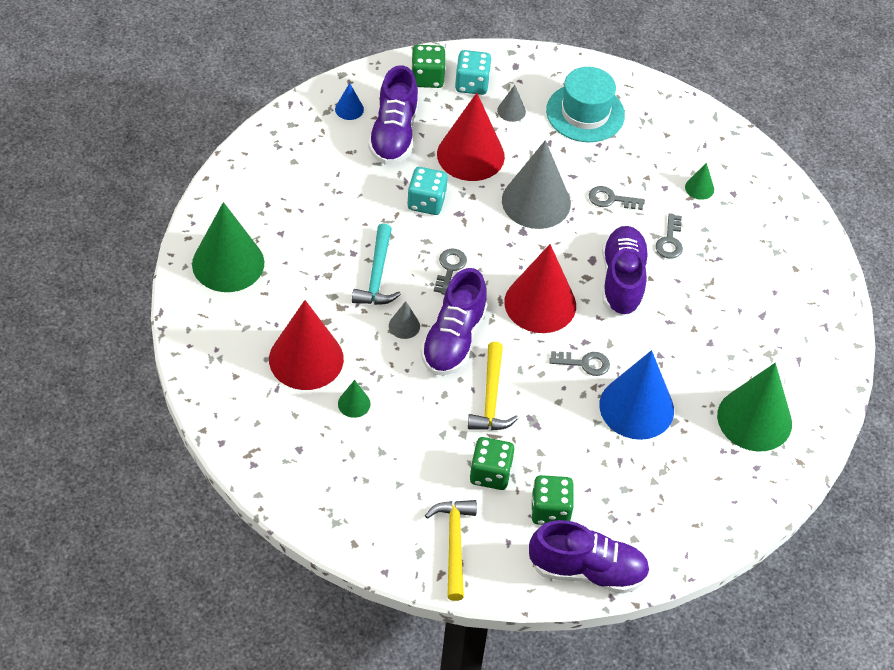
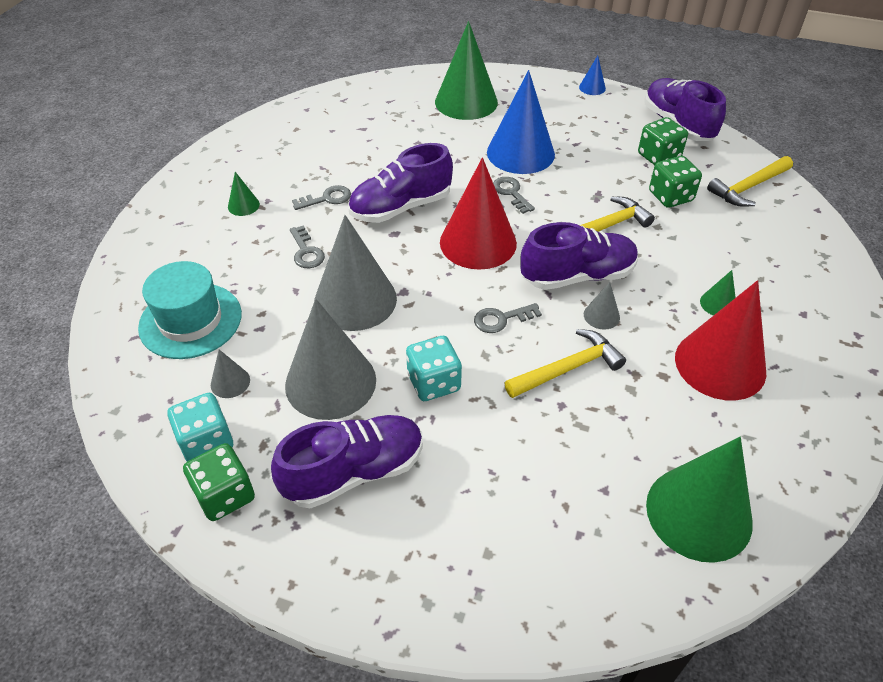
camera: 120 degrees left, 5 degrees down
blue cone [335,83,364,120] -> blue cone moved to [579,56,606,95]
turquoise hammer [352,223,401,305] -> yellow hammer [505,329,626,398]
red cone [437,93,505,181] -> grey cone [285,299,376,420]

